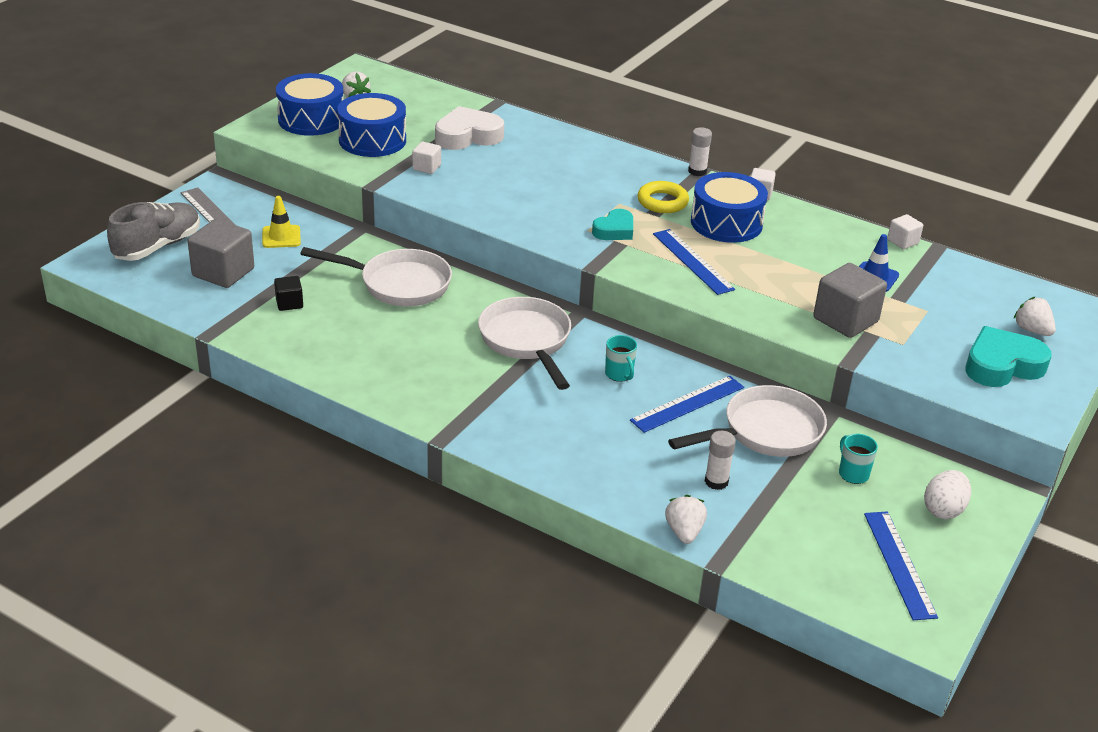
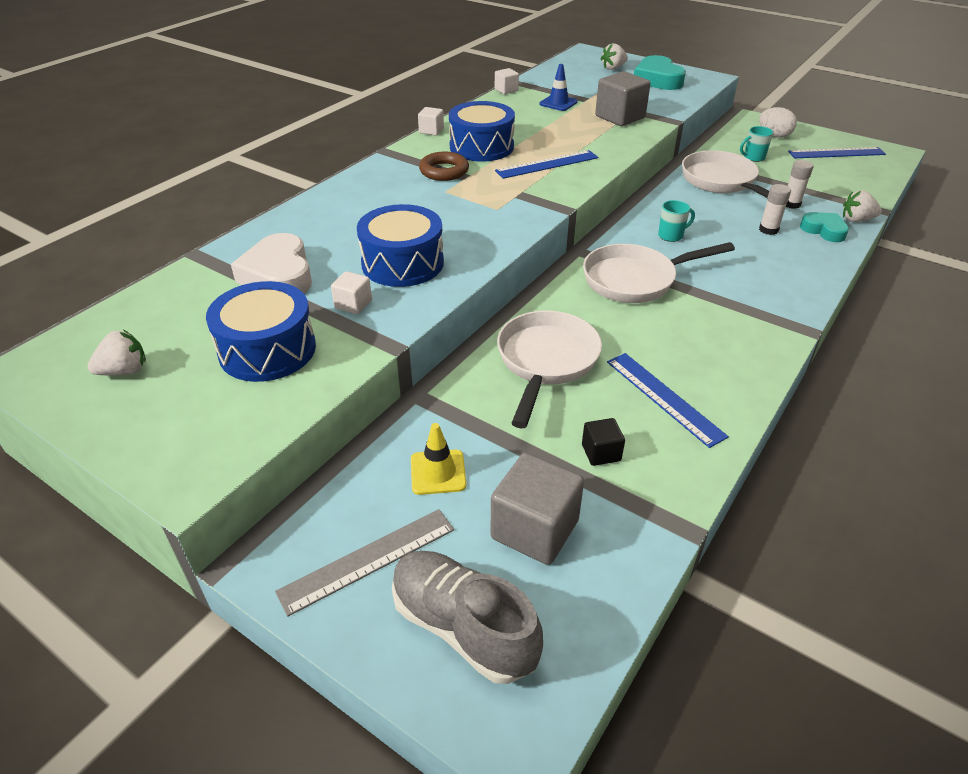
camera: 85 degrees left, 5 degrees up
blue drum [276,73,344,136] -> blue drum moved to [357,204,444,287]
turquoise heart [592,209,633,240] -> turquoise heart moved to [800,212,849,242]
blue ruler [630,376,744,433] -> blue ruler moved to [607,353,729,448]
yellow ring [637,181,689,213] -> brown ring [419,151,469,181]
white glue stick [688,127,712,176] -> white glue stick moved to [759,184,791,235]

